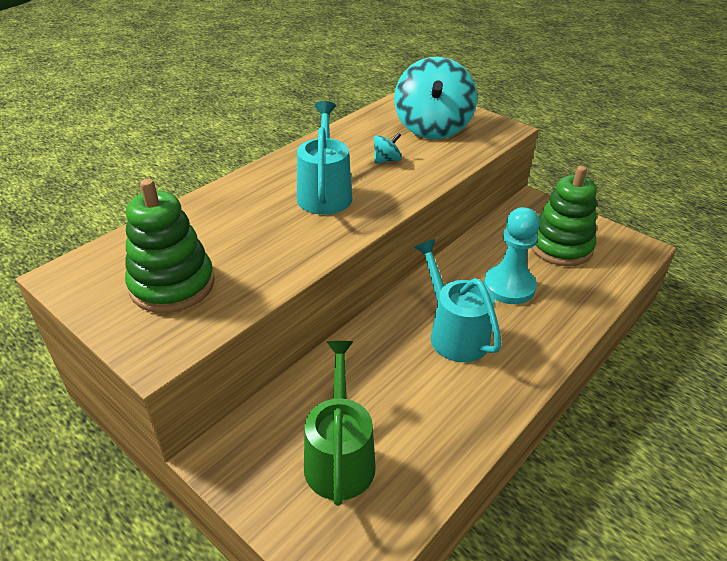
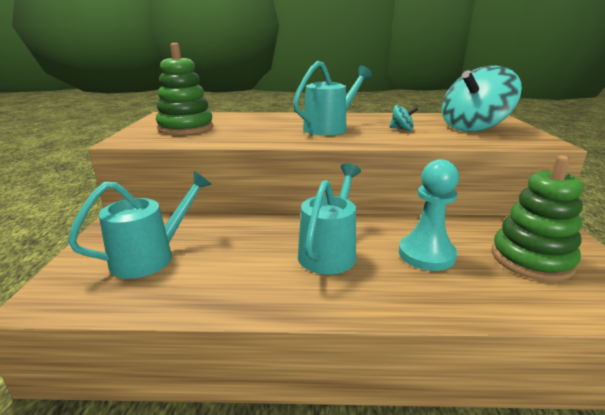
camera: 50 degrees right, 15 degrees down
green watering can [304,341,376,506] -> turquoise watering can [68,171,212,279]

